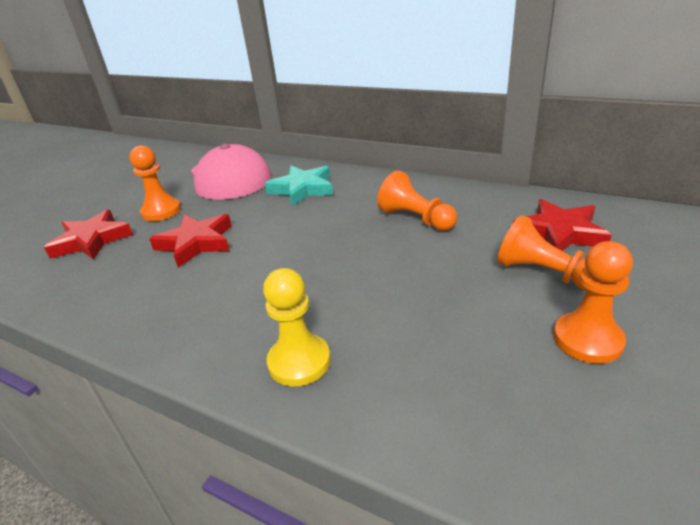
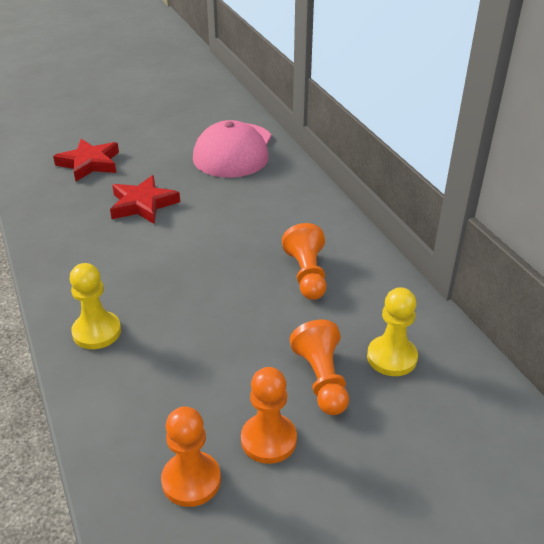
camera: 35 degrees right, 5 degrees up
orange pawn [129,145,181,221] -> orange pawn moved to [161,407,221,507]
turquoise star [265,166,333,207] -> none
red star [513,199,611,251] -> yellow pawn [367,287,418,376]

